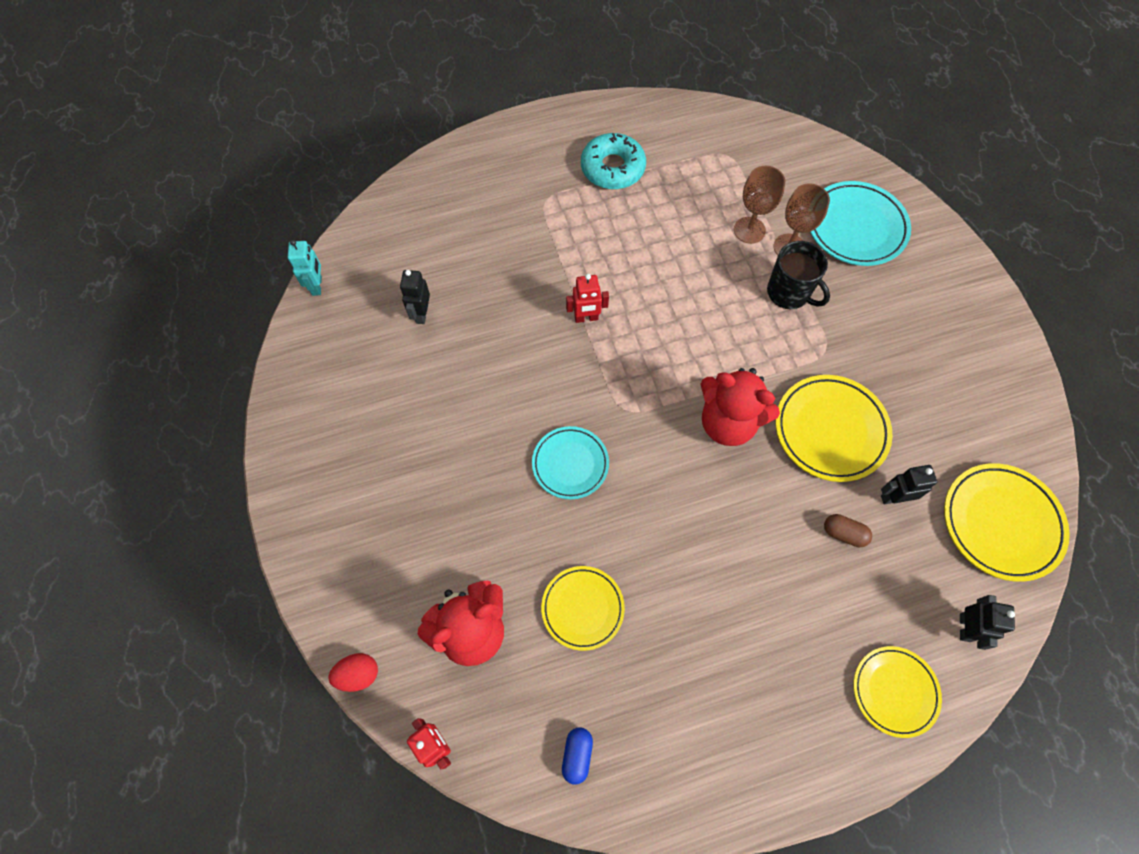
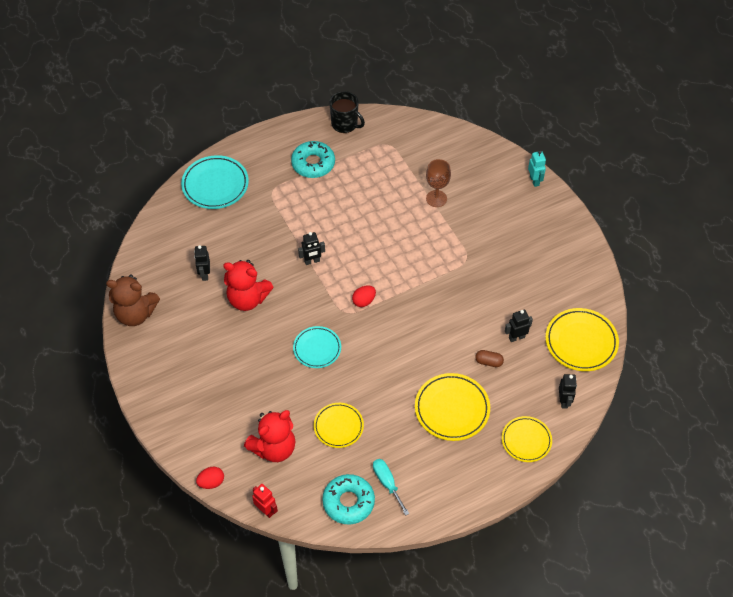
camera: 10 degrees left, 10 degrees down
turquoise robot [288,240,322,296] -> turquoise robot moved to [528,150,546,187]
blue capsule [562,727,593,785] -> turquoise donut [322,474,375,525]
red robot [566,274,609,323] -> black robot [298,232,325,265]
red teddy bear [701,368,780,446] -> red teddy bear moved to [223,260,273,311]
brown goblet [734,166,785,244] -> none
black mug [767,241,830,309] -> black mug moved to [329,91,365,133]
yellow plate [776,375,893,482] -> yellow plate moved to [415,373,490,441]
turquoise plate [810,181,911,266] -> turquoise plate moved to [181,155,249,209]
none -> brown teddy bear [106,275,160,326]
none -> red egg [352,285,376,307]
none -> turquoise screwdriver [373,459,409,516]

